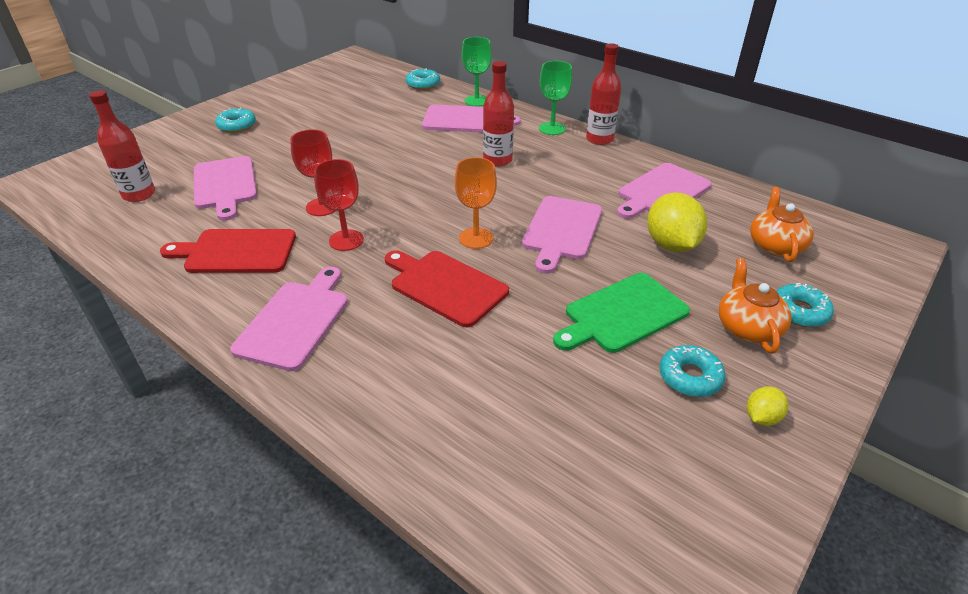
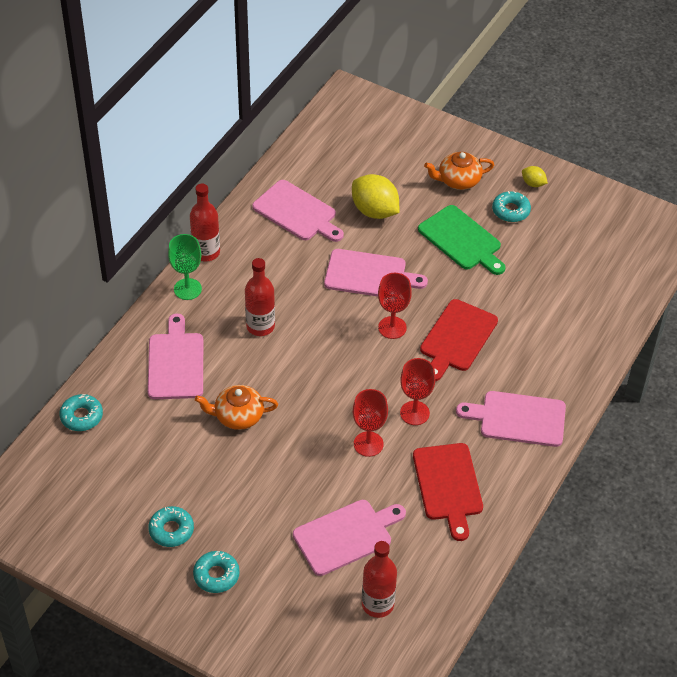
camera: 100 degrees left, 10 degrees up
orange goblet [455,157,497,249] -> red goblet [378,273,412,339]
green goblet [462,37,492,107] -> none
yellow lemon [647,192,707,252] -> yellow lemon turned 60 degrees clockwise [352,174,399,219]
orange teapot [750,187,814,262] -> orange teapot moved to [195,385,278,430]
turquoise donut [776,283,834,327] -> turquoise donut moved to [148,506,194,547]

